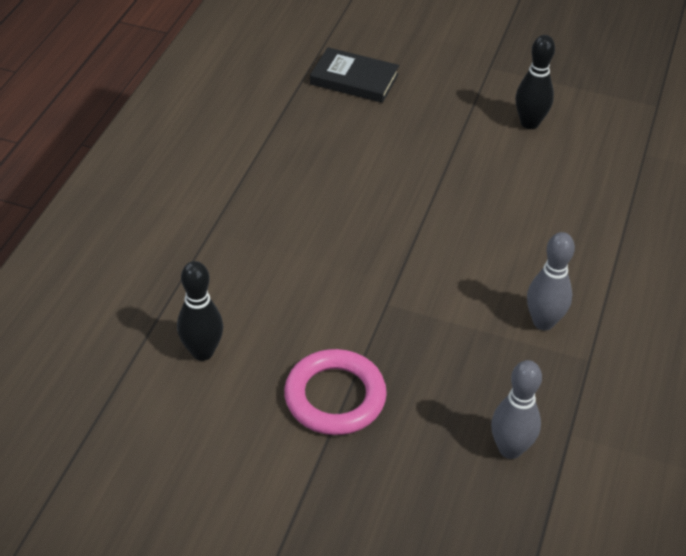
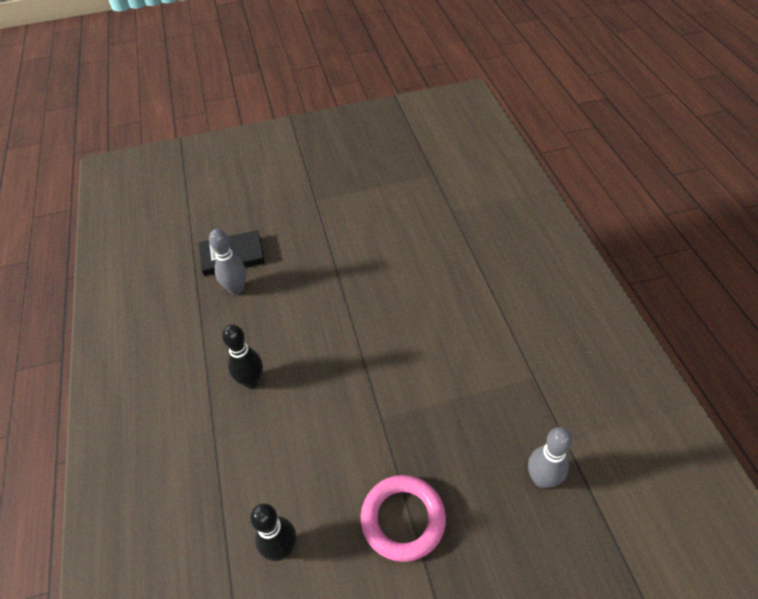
camera: 30 degrees left, 5 degrees up
black bowling pin [515,35,555,129] -> black bowling pin moved to [222,324,263,388]
grey bowling pin [527,232,575,331] -> grey bowling pin moved to [209,229,246,295]

